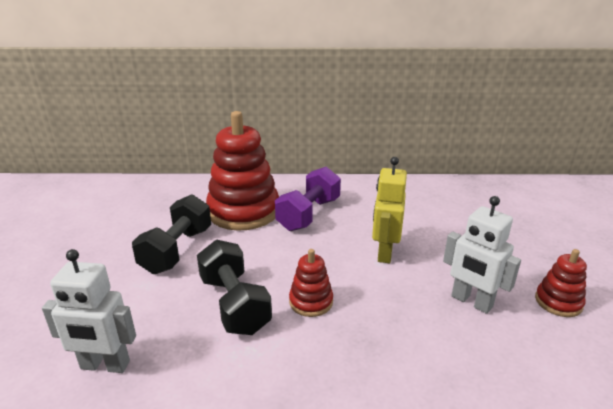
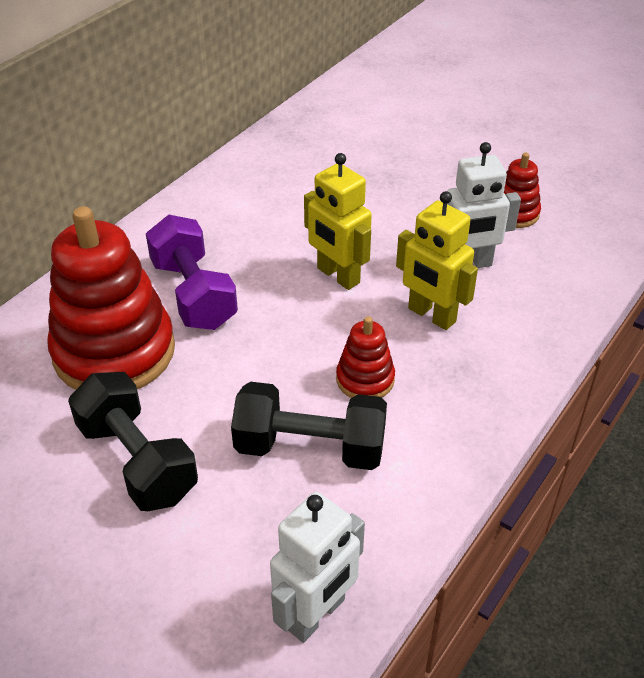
camera: 55 degrees left, 15 degrees up
none -> yellow robot [396,191,478,330]

